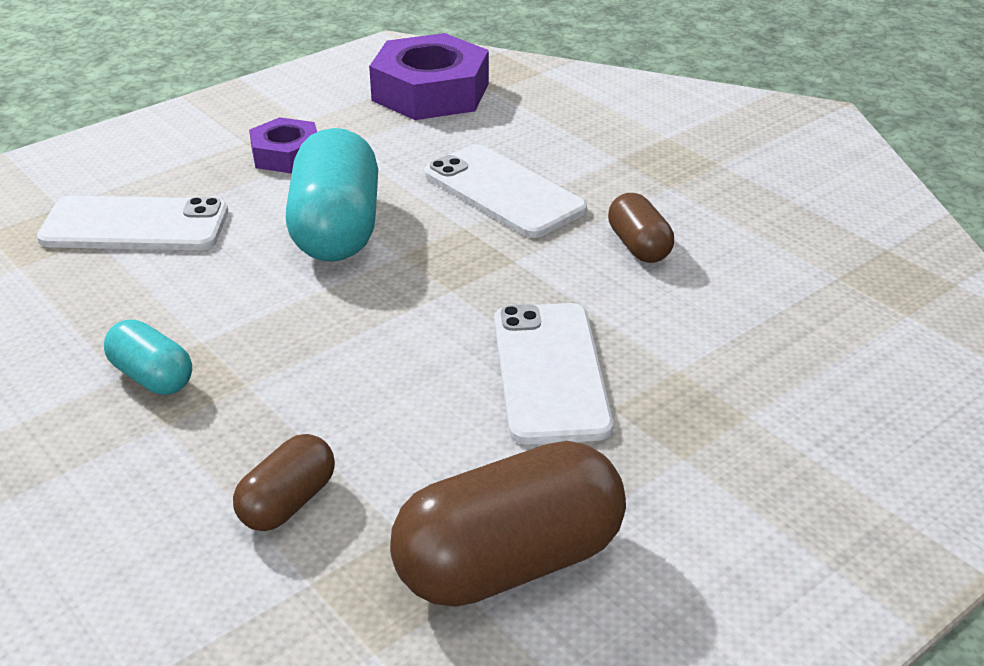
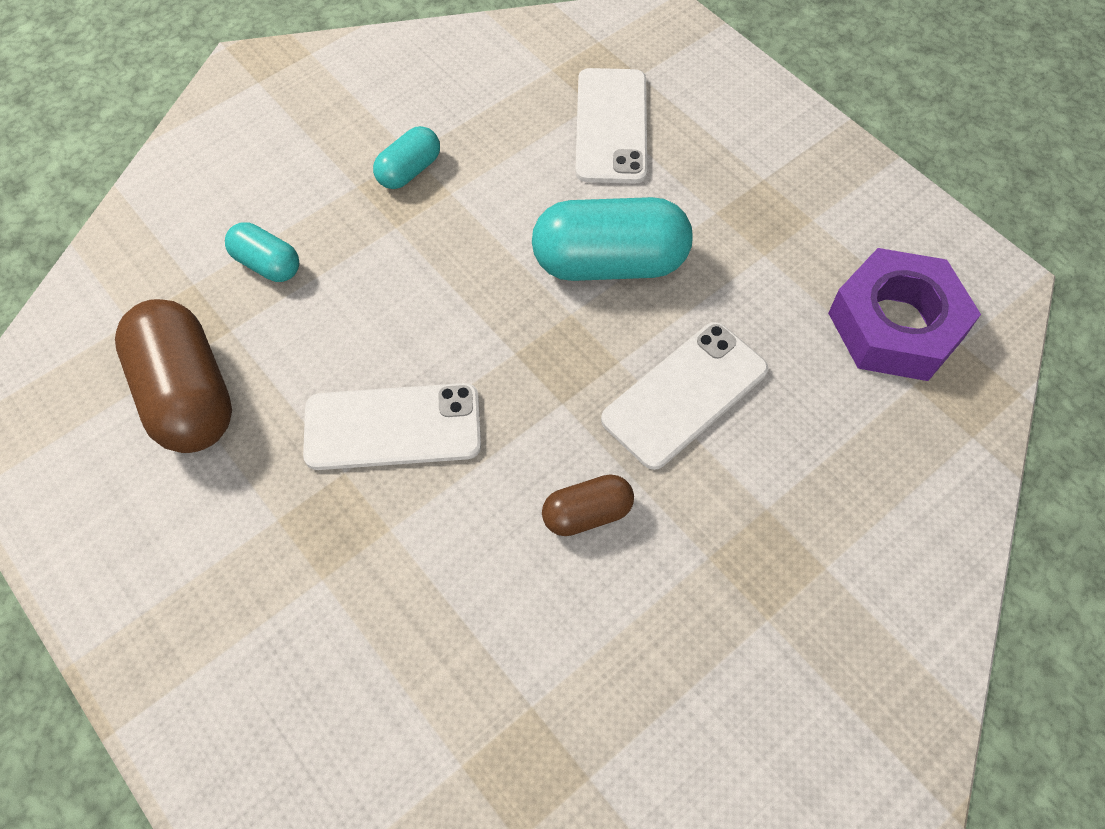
camera: 90 degrees right, 25 degrees up
brown capsule [233,434,335,531] -> turquoise capsule [225,222,299,282]
purple nut [249,117,317,173] -> none

